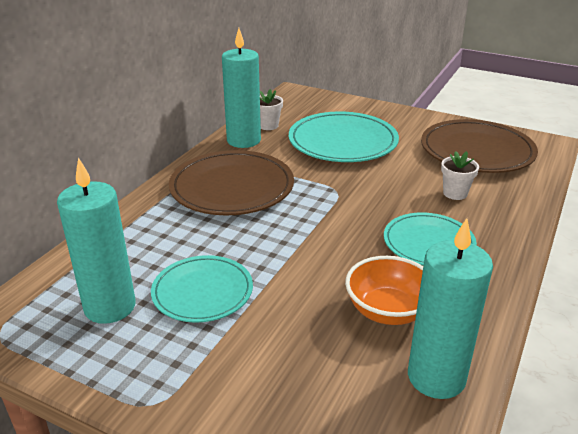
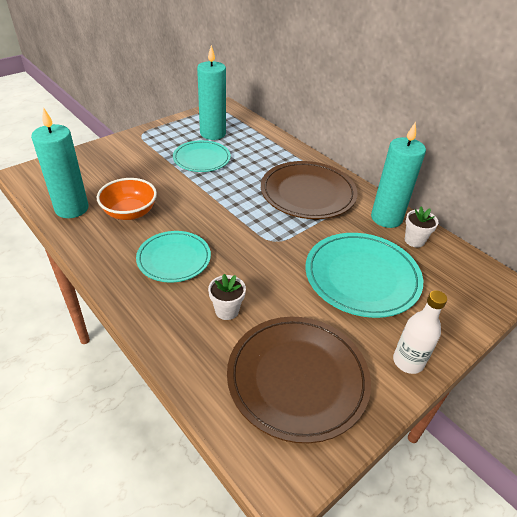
camera: 110 degrees right, 10 degrees up
none -> white bottle [393,290,447,374]

